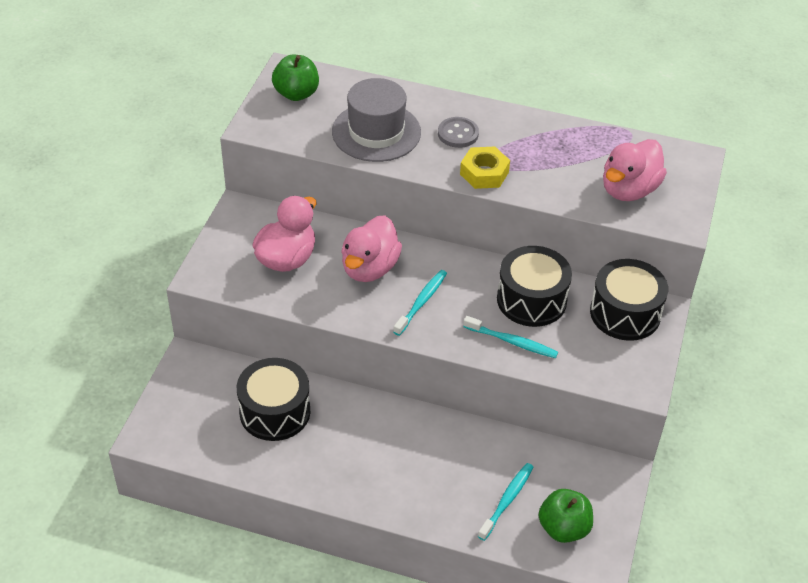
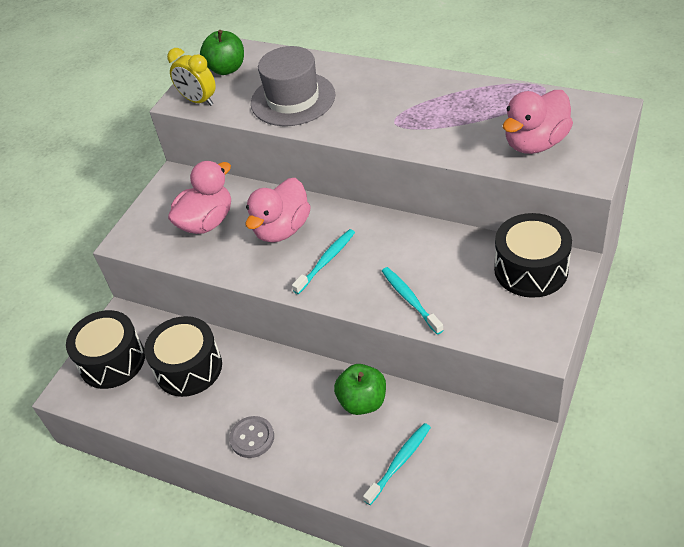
camera: 15 degrees right, 0 degrees up
grey button [438,117,479,148] -> grey button moved to [229,416,274,458]
yellow nut [460,147,510,189] -> none
turquoise toothbrush [463,316,558,358] -> turquoise toothbrush turned 150 degrees counterclockwise [382,267,444,335]
black drum [497,246,572,327] -> black drum moved to [66,310,145,389]
green apple [538,489,593,543] -> green apple moved to [334,364,386,415]
none -> yellow clock [167,48,216,106]

